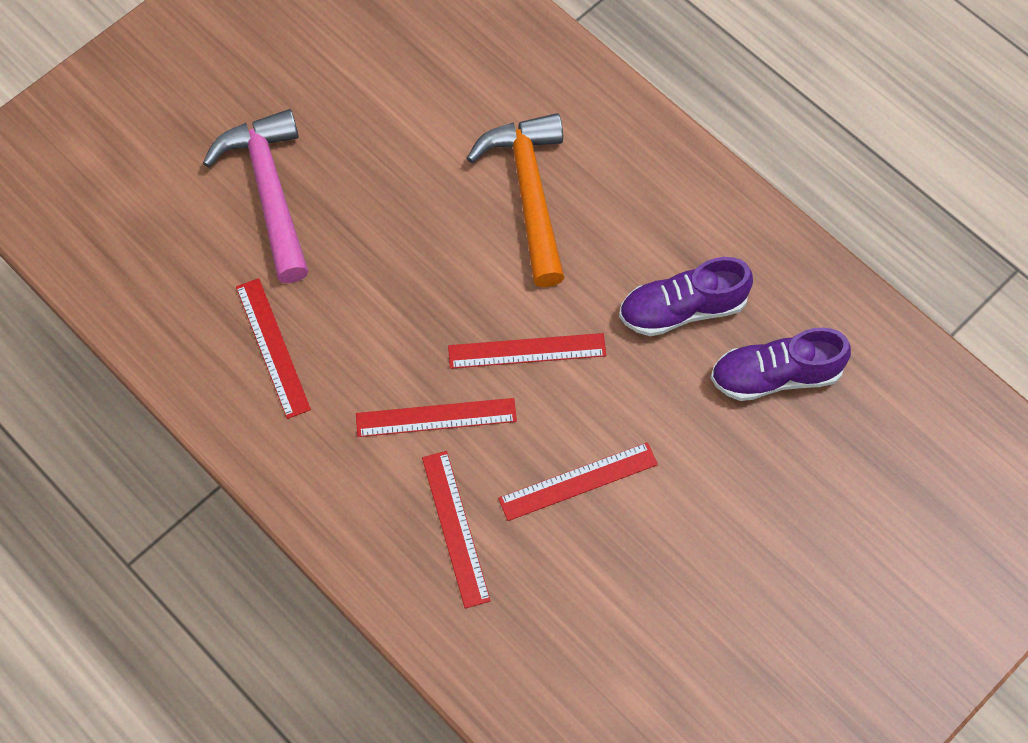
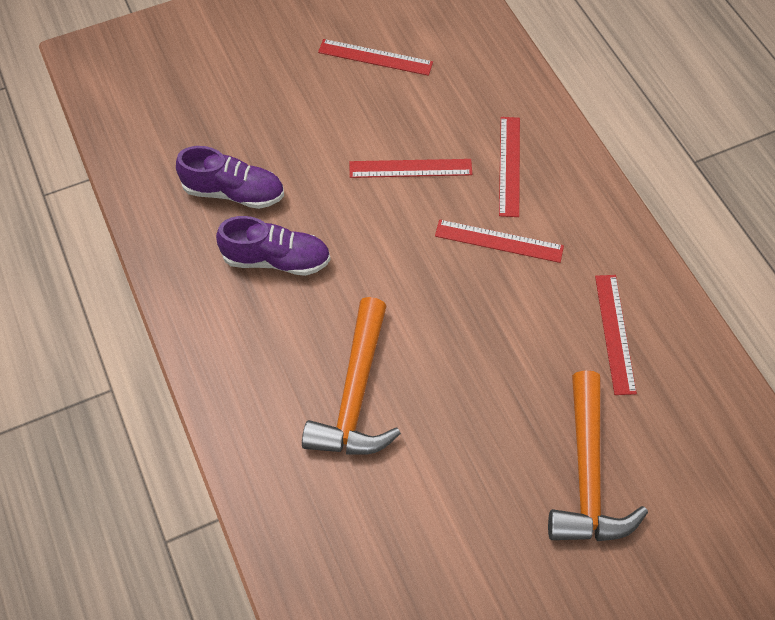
camera: 160 degrees left, 5 degrees down
pink hammer [203,109,309,283] -> orange hammer [548,371,648,541]
red ruler [448,333,606,369] -> red ruler moved to [318,39,433,76]

